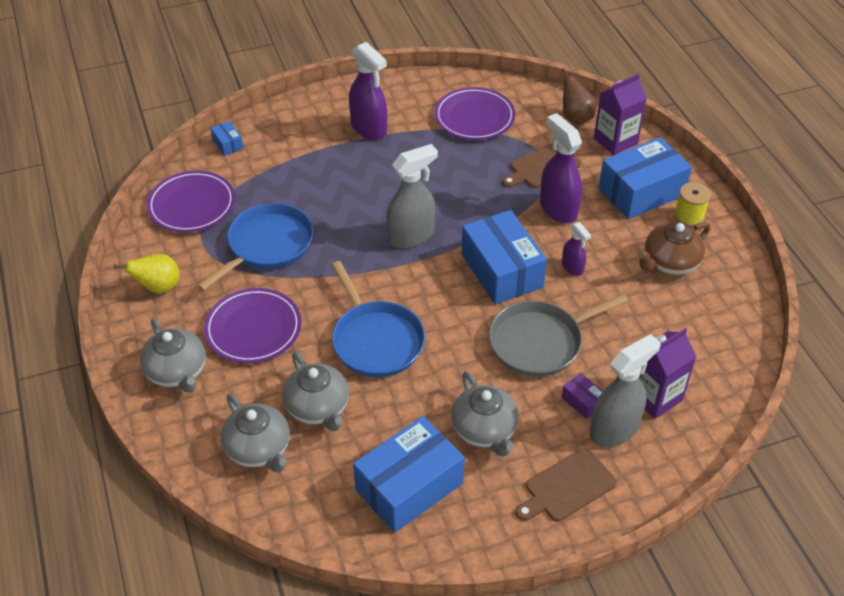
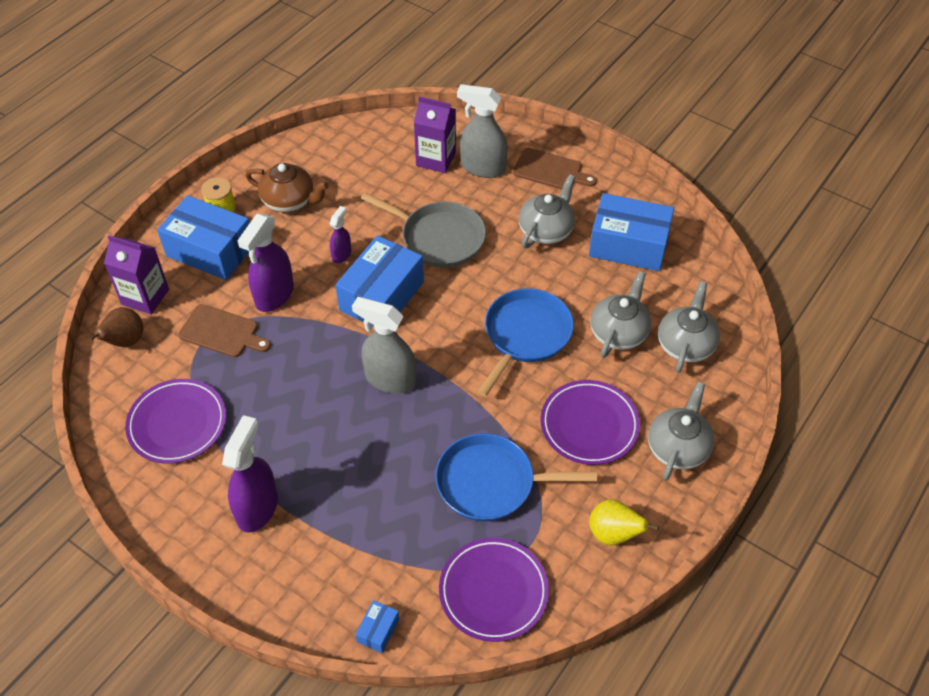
camera: 125 degrees left, 5 degrees up
purple box [562,373,603,419] -> none

